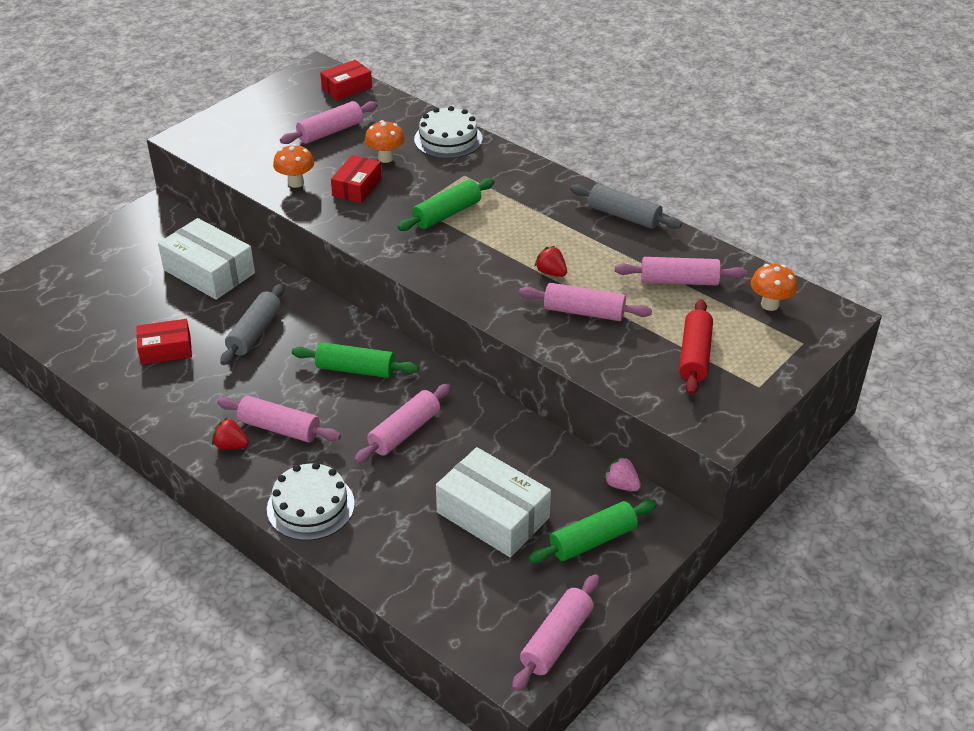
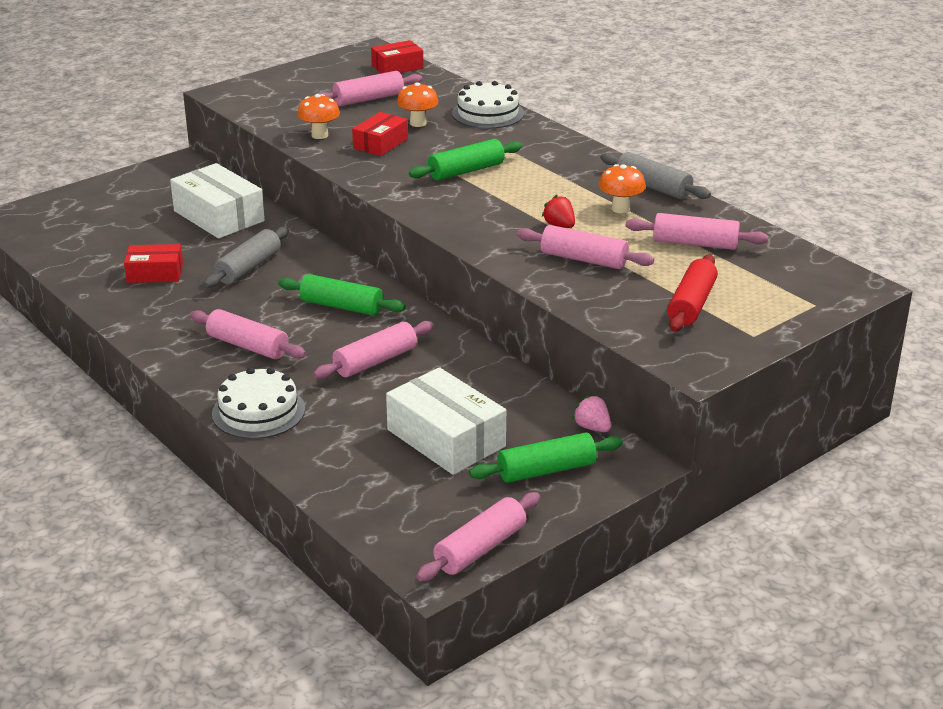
camera: 10 degrees right, 10 degrees down
red strawberry [212,418,249,449] -> none
orange mushroom [751,264,797,311] -> orange mushroom moved to [599,164,646,213]

